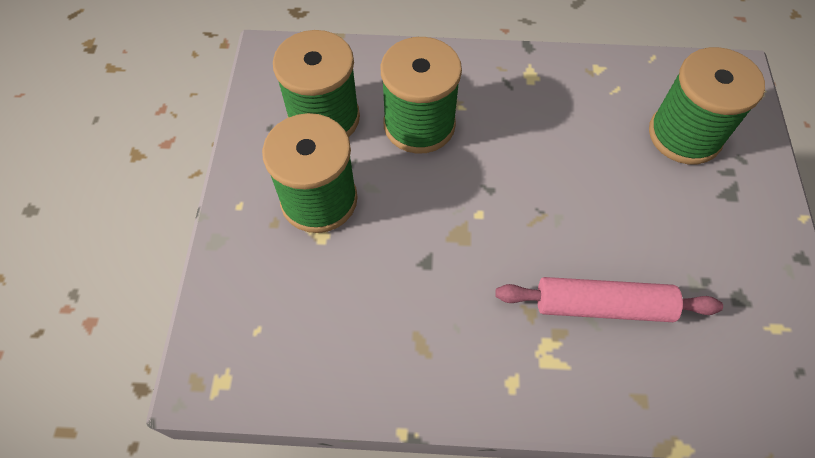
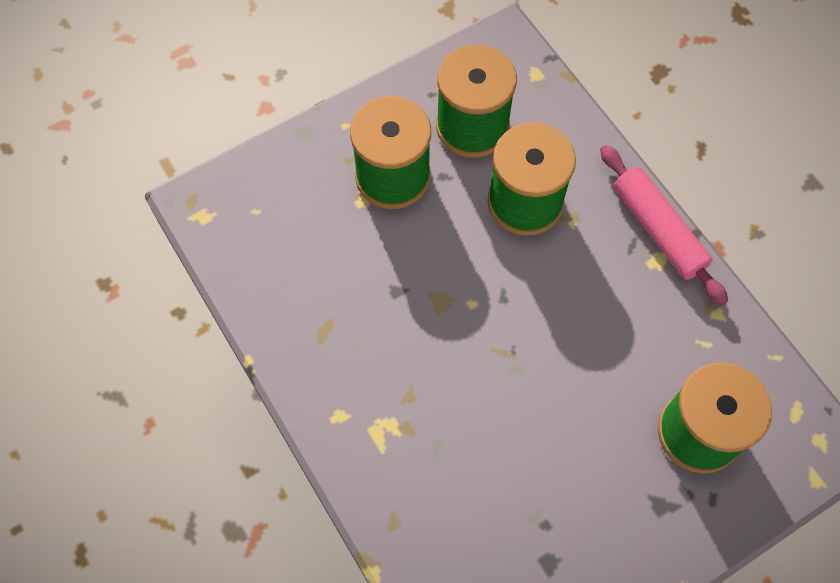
camera: 55 degrees right, 5 degrees up
pink rolling pin [495,277,723,322] -> pink rolling pin moved to [600,145,728,306]

